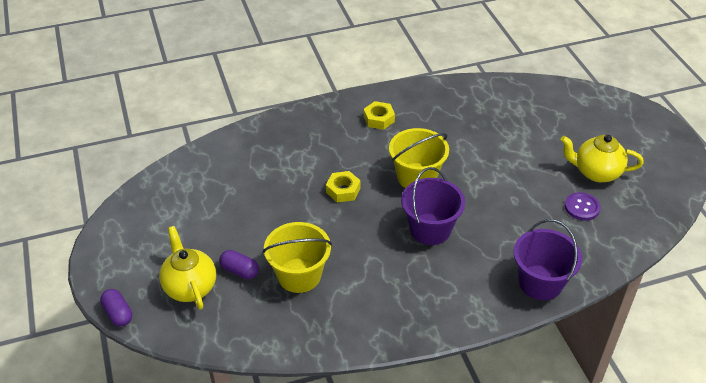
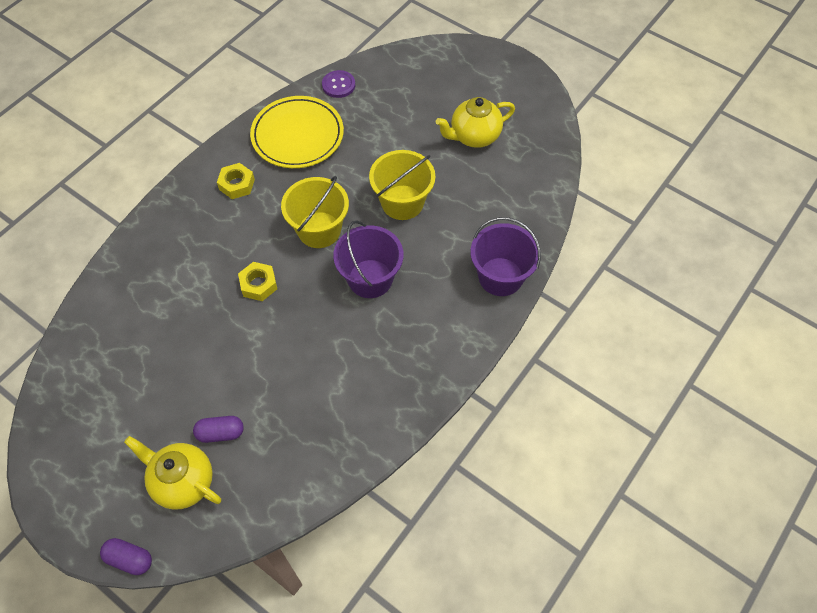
camera: 35 degrees left, 15 degrees up
yellow bucket [263,222,332,293] -> yellow bucket moved to [369,150,435,220]
purple button [565,192,601,221] -> purple button moved to [322,70,355,98]
none -> yellow plate [250,96,344,168]

